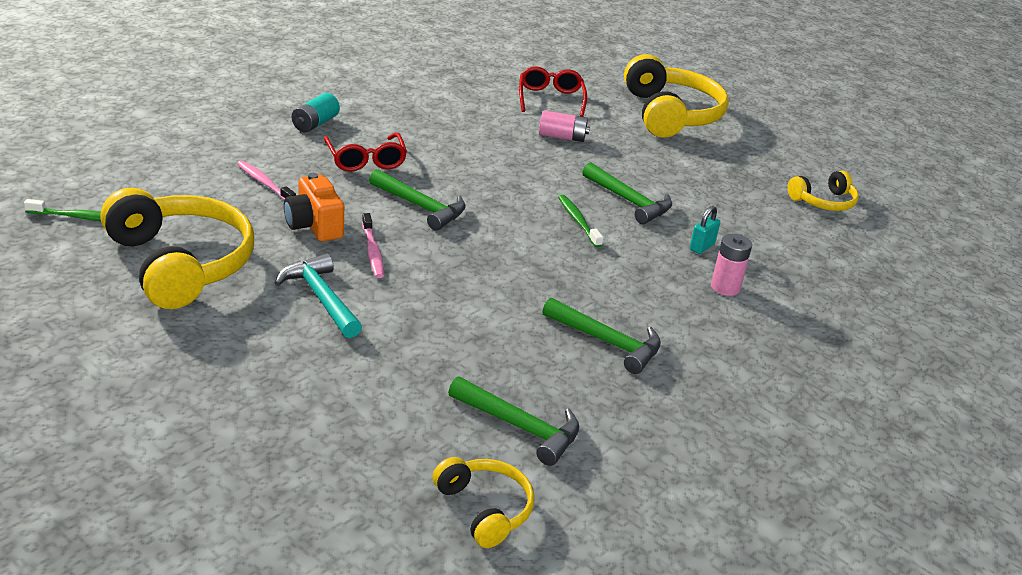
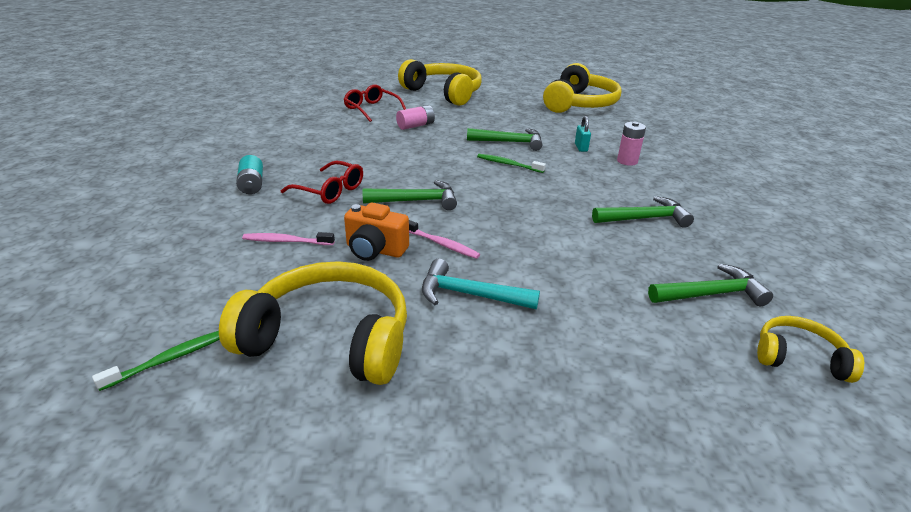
camera: 40 degrees left, 0 degrees up
yellow headphones [787,170,859,211] -> yellow headphones [543,63,622,113], size x1.92

